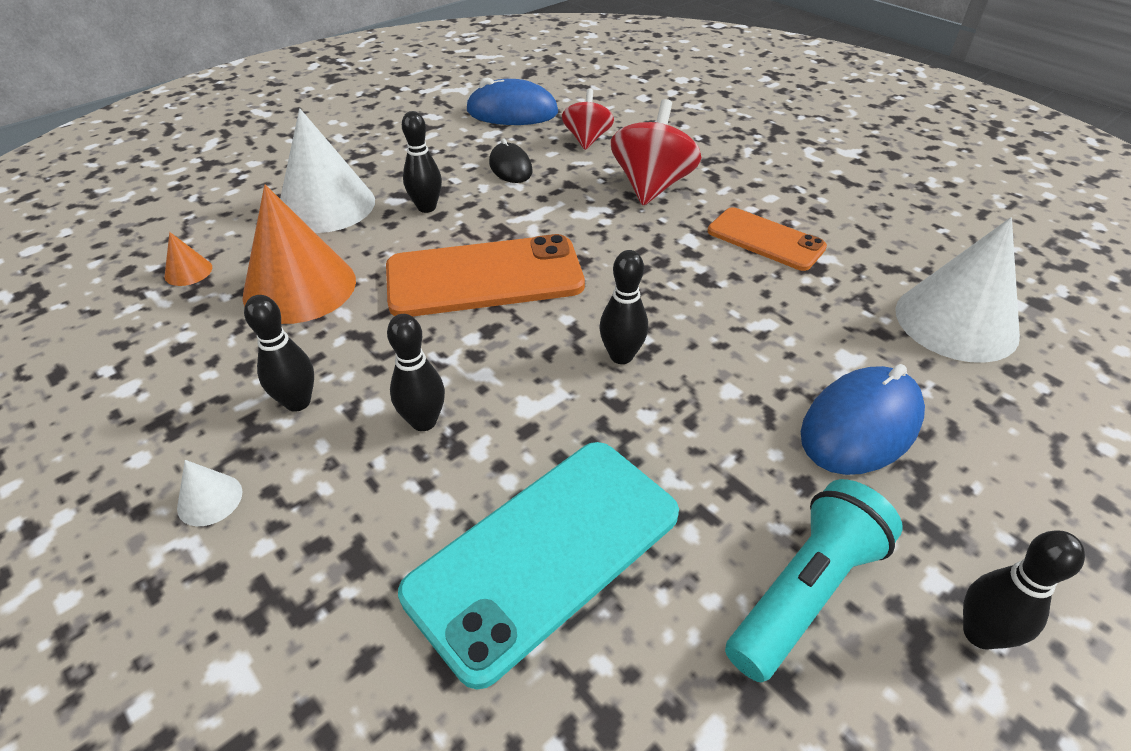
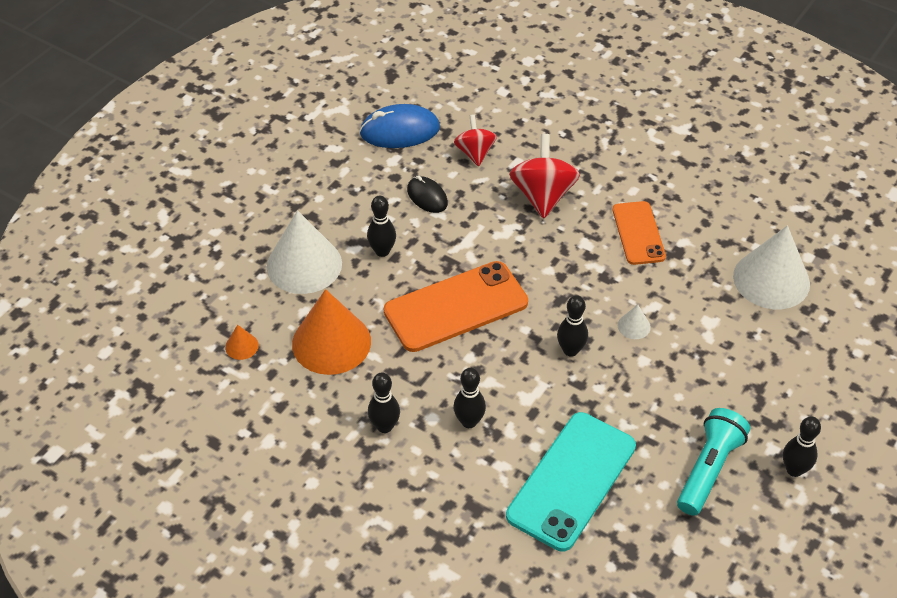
camera: 15 degrees left, 5 degrees up
white cone [177,460,242,526] -> white cone moved to [618,305,651,339]
orange phone [707,207,827,271] -> orange phone turned 60 degrees clockwise [612,201,666,265]
blue mouse [801,364,925,475] -> none

